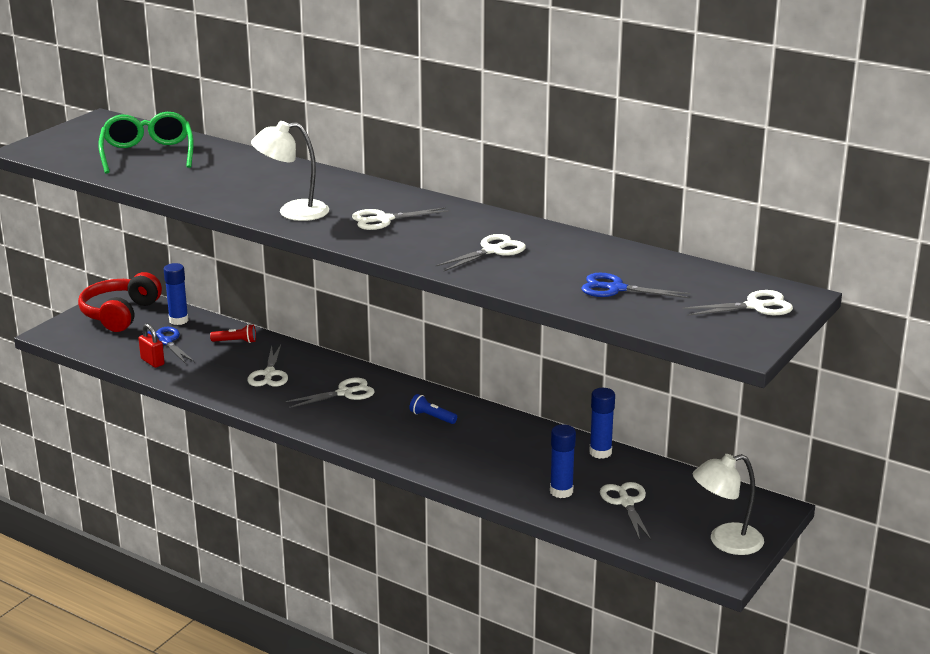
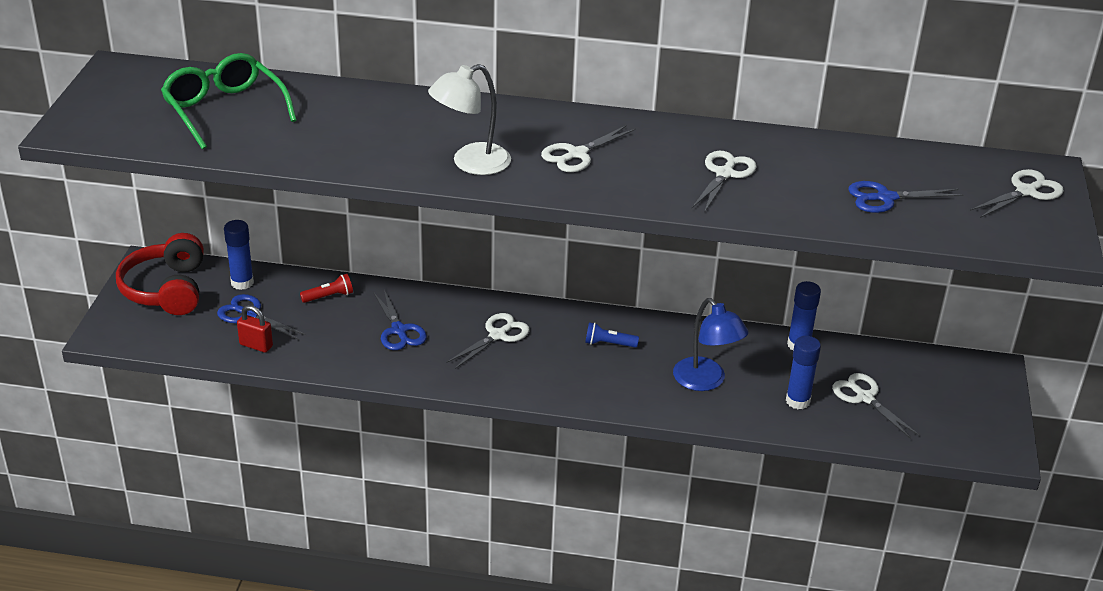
camera: 25 degrees left, 10 degrees up
white scissors [247,345,288,387] -> blue scissors [373,290,427,350]
white lamp [693,454,764,555] -> none
none -> blue lamp [673,298,749,391]

